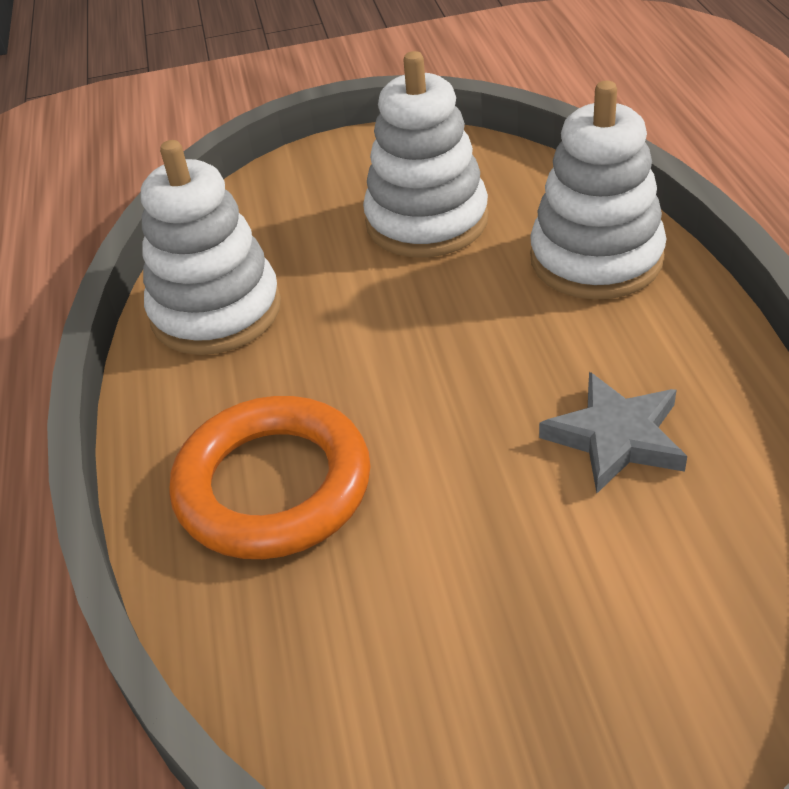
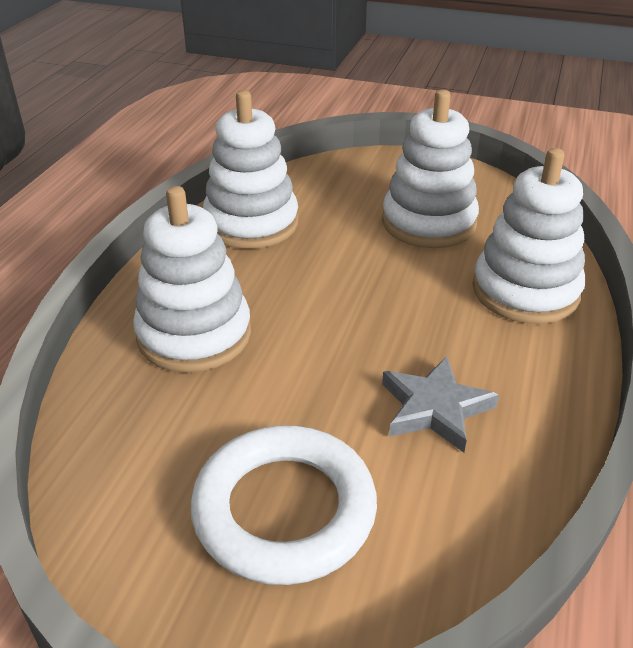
camera: 25 degrees right, 5 degrees down
orange ring [169,396,371,559] -> white stacking toy [133,186,251,373]
none -> white ring [191,425,377,585]

